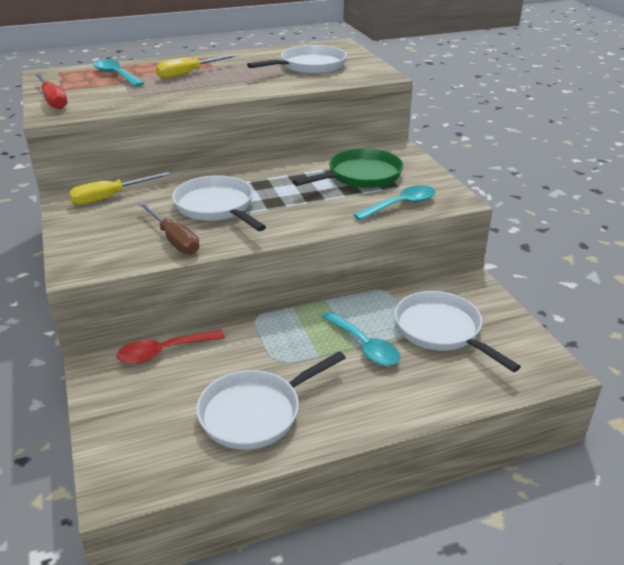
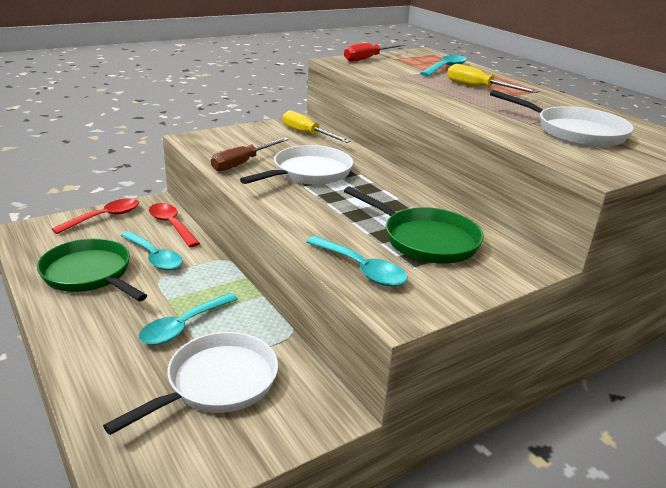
camera: 75 degrees right, 5 degrees down
white pan [196,351,346,450] -> green pan [37,238,147,301]
none -> red spoon [52,198,139,234]
none -> turquoise spoon [121,231,183,270]

